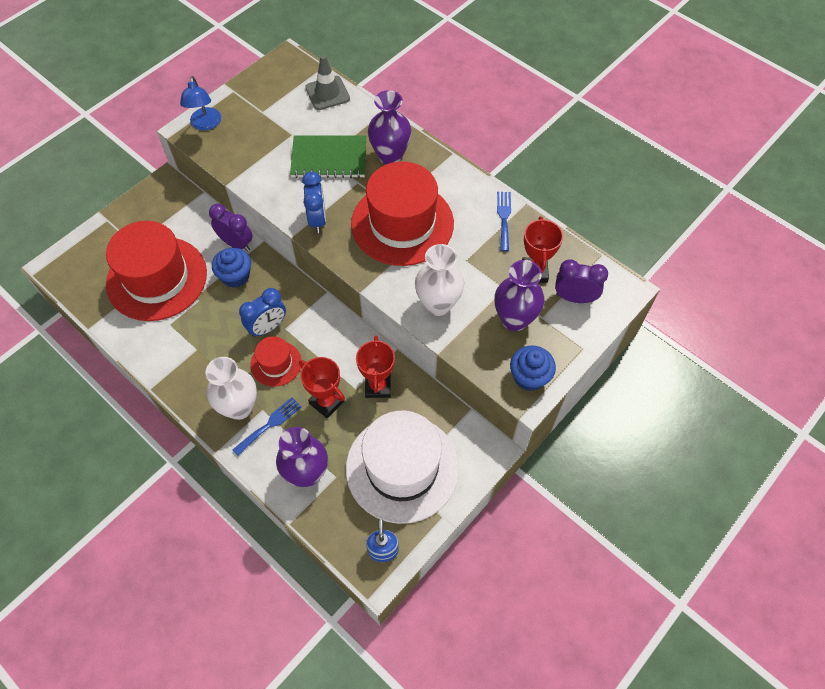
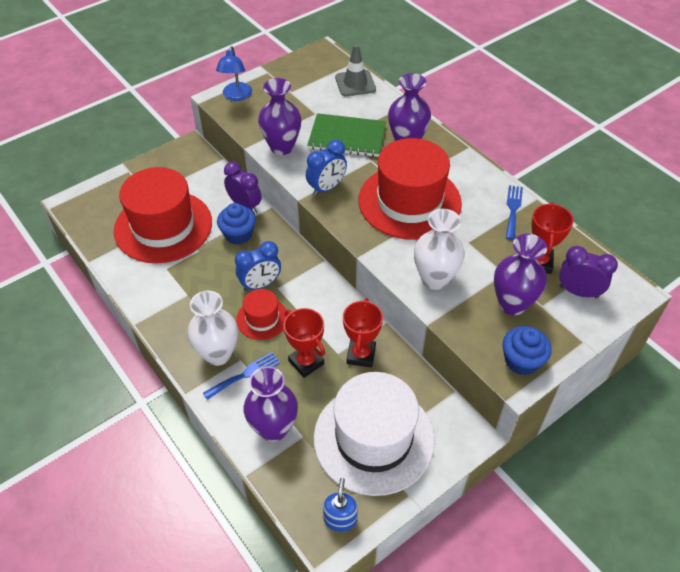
camera: 10 degrees right, 10 degrees down
blue clock [302,171,326,233] -> blue clock turned 45 degrees clockwise [306,140,347,196]
none -> purple vase [258,78,301,155]

